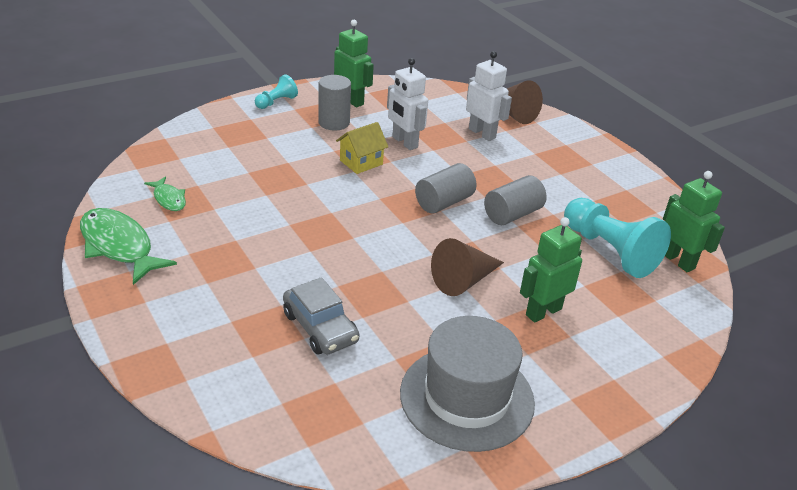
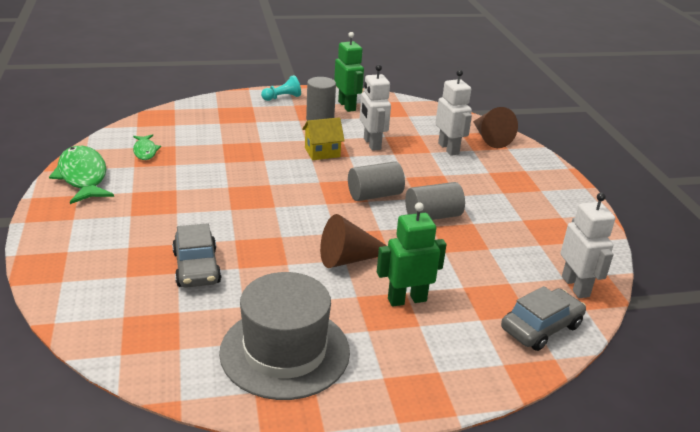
camera: 20 degrees right, 5 degrees down
turquoise pawn [564,198,671,278] -> none
green robot [663,171,725,272] -> white robot [561,193,615,298]
none -> grey car [501,286,586,351]

